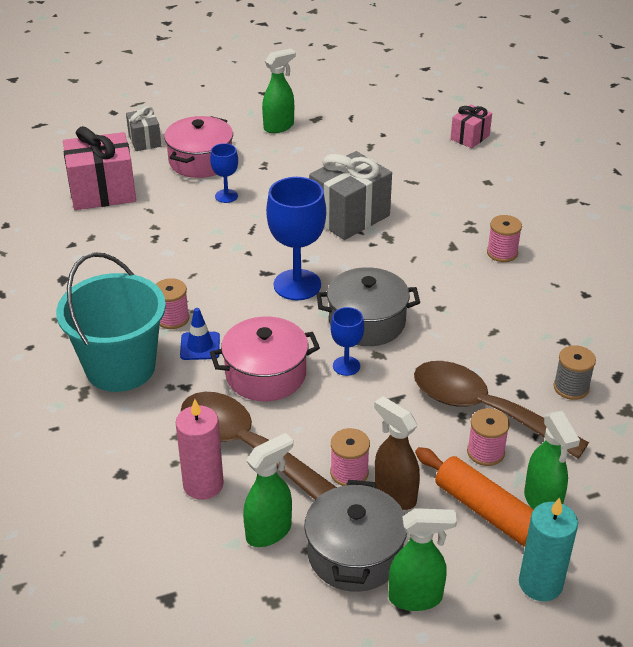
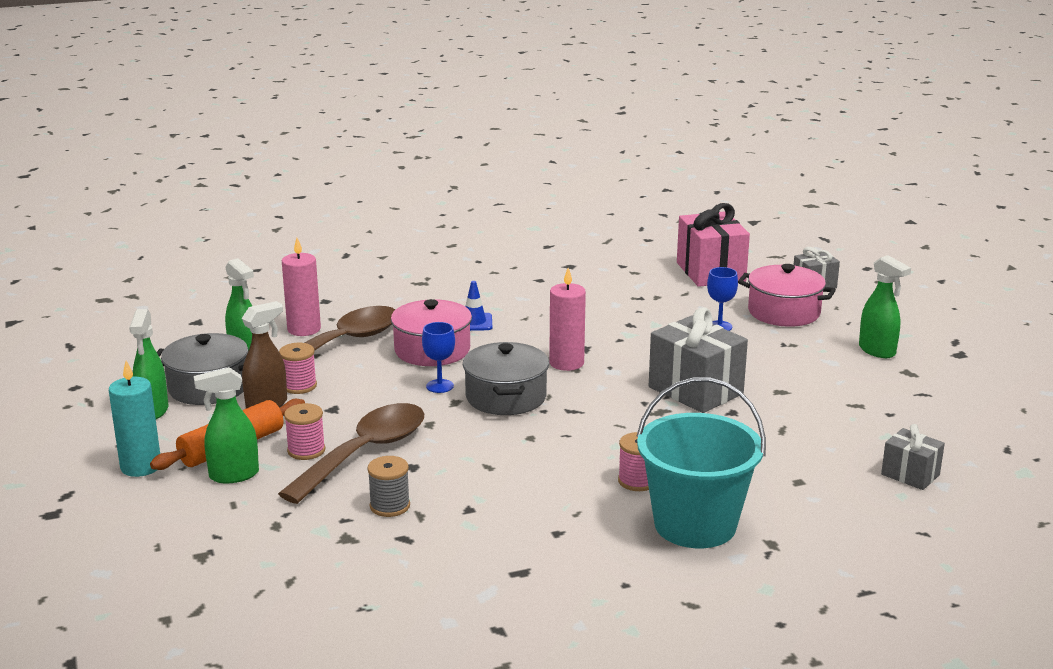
camera: 90 degrees right, 15 degrees down
turquoise bucket [56,252,166,392] -> turquoise bucket moved to [636,378,766,548]
pink spool [156,278,189,329] -> none
blue goblet [266,177,326,300] -> pink candle [549,268,586,371]
pink gift [451,105,492,148] -> grey gift [881,424,945,490]

